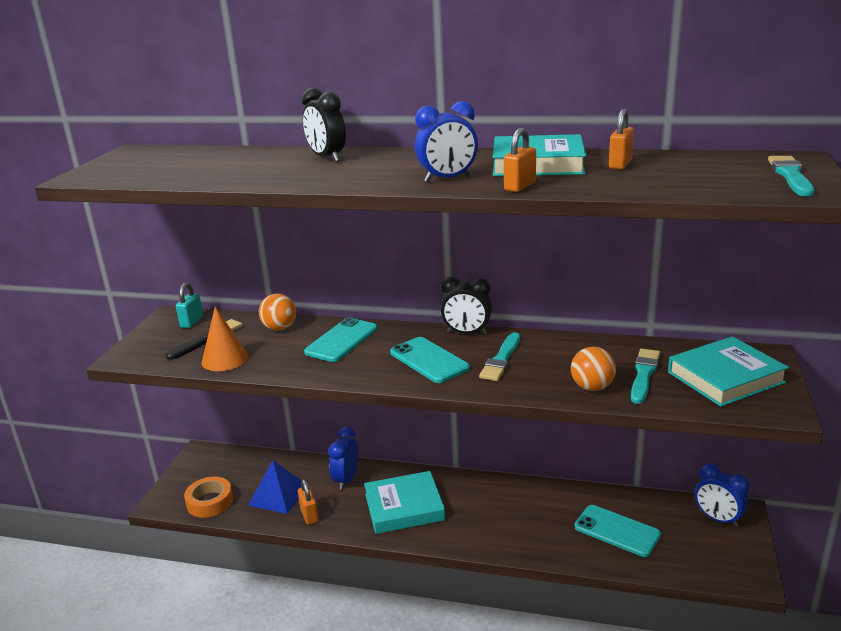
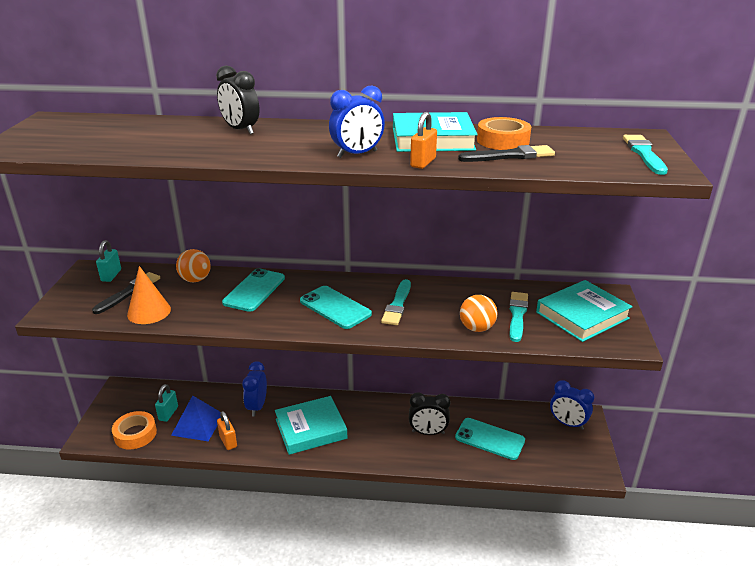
camera: 10 degrees left, 5 degrees up
black clock [441,277,492,335] -> black clock moved to [409,392,450,435]
orange padlock [609,109,634,169] -> orange tape [477,117,531,150]
none -> turquoise padlock [155,384,178,422]
none -> black brush [458,145,555,162]

